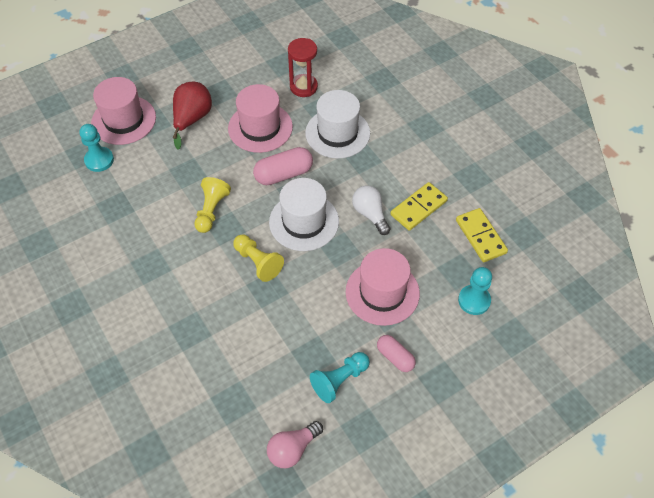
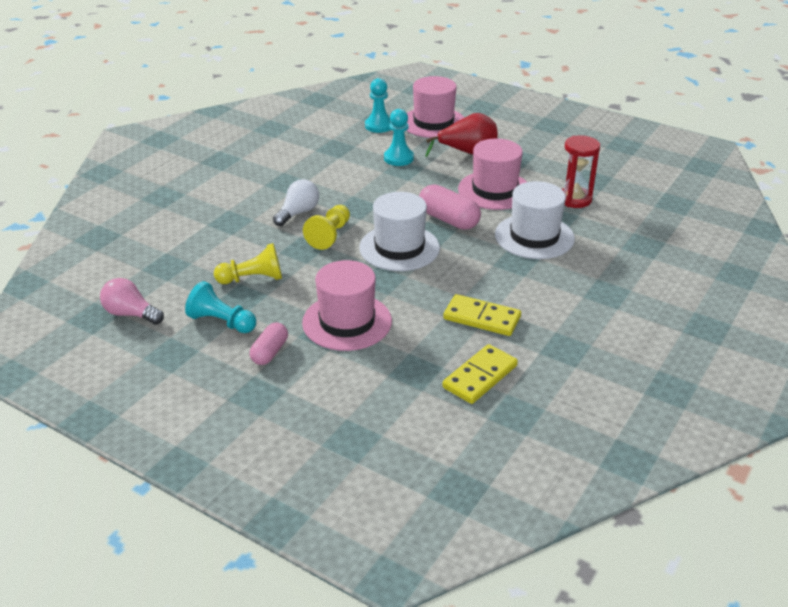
camera: 65 degrees right, 20 degrees down
yellow pawn [195,177,231,233] -> yellow pawn moved to [214,243,282,284]
white light bulb [352,185,390,235] -> white light bulb moved to [273,179,319,226]
turquoise pawn [458,267,492,315] -> turquoise pawn moved to [384,109,414,166]

